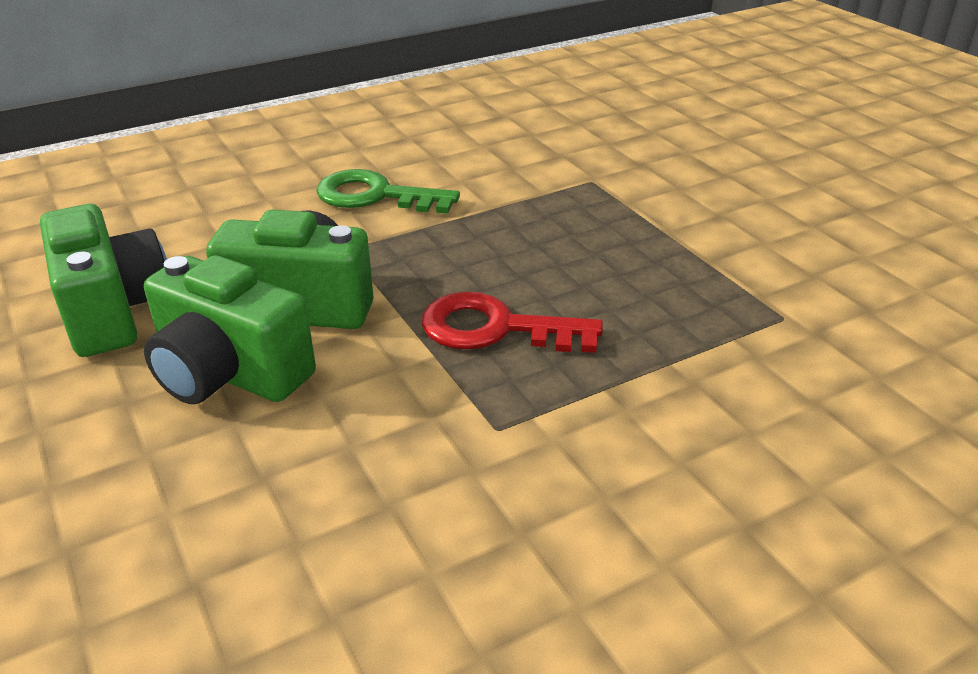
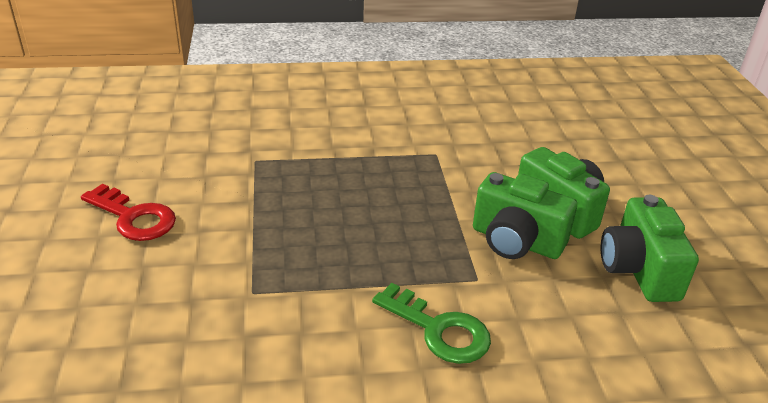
camera: 160 degrees left, 0 degrees up
red key [422,292,603,353] -> red key moved to [81,184,176,241]

